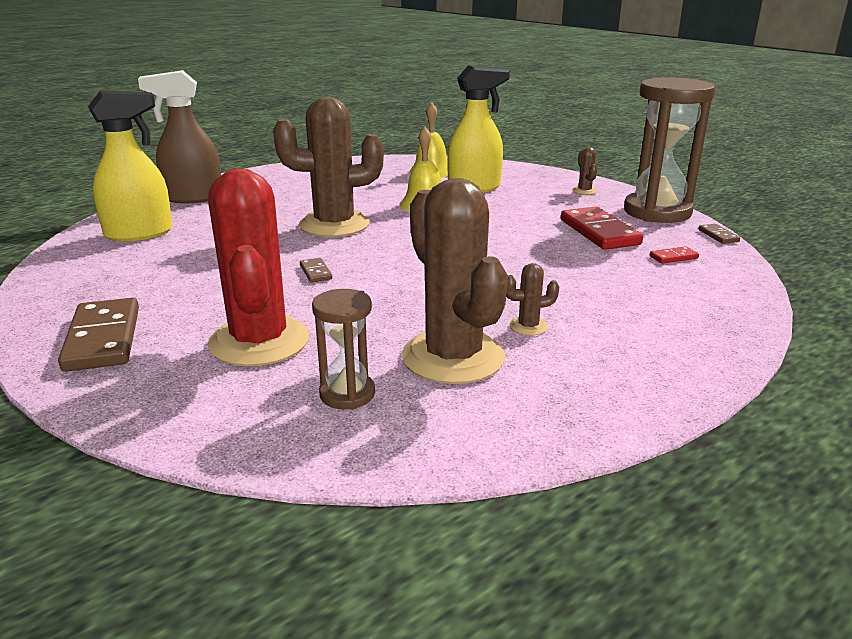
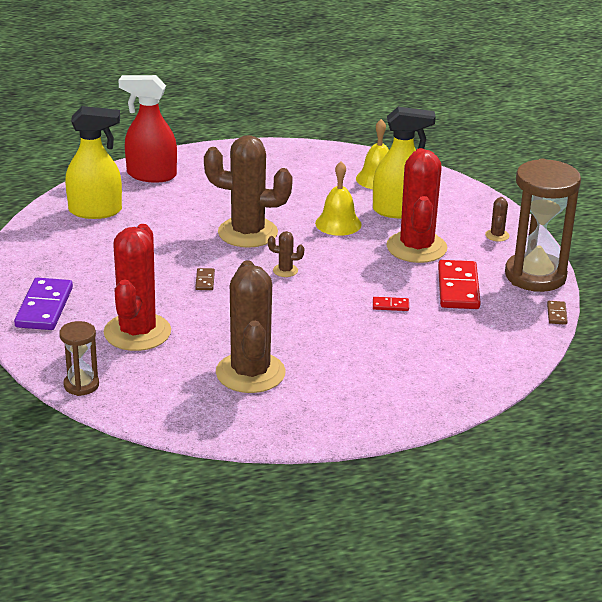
camera: 20 degrees right, 5 degrees up
brown domino [58,298,139,372] -> purple domino [14,278,73,330]
brown spray bottle [138,70,221,204] -> red spray bottle [118,75,177,183]
brown hourglass [312,289,375,410] -> brown hourglass moved to [59,321,99,396]
brown cactus [506,263,559,336] -> brown cactus moved to [268,231,304,277]
red domino [650,246,699,264] -> red domino moved to [373,297,409,311]
none -> red cactus [386,148,447,263]

